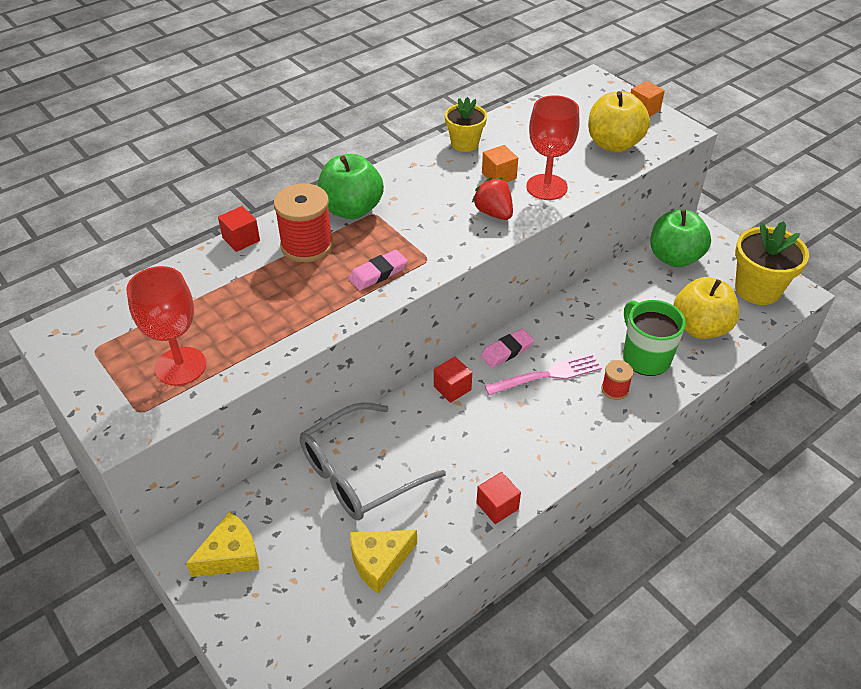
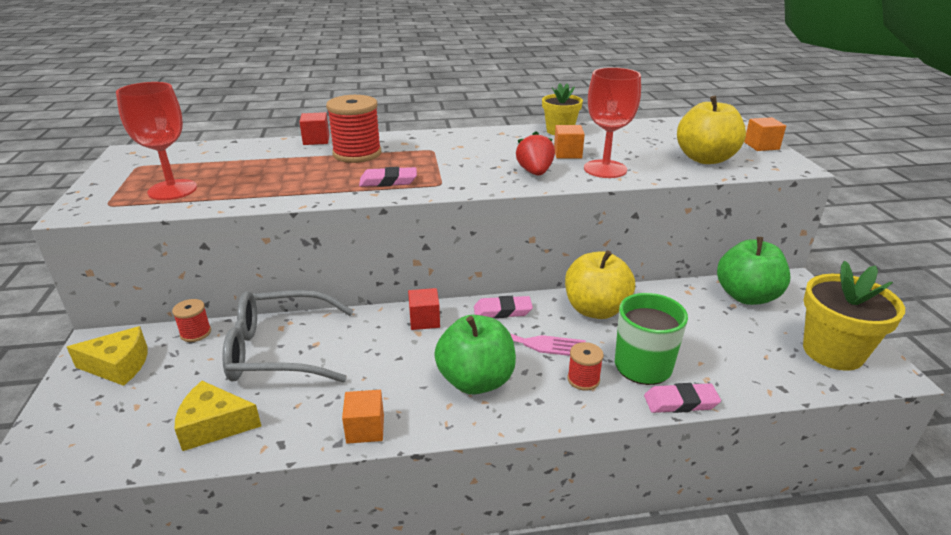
camera: 30 degrees right, 15 degrees down
green apple [317,154,384,219] -> green apple moved to [434,315,516,395]
red cube [477,472,521,524] -> orange cube [342,390,384,444]
yellow apple [673,277,739,339] -> yellow apple moved to [565,250,635,319]
none -> red spool [172,299,211,342]
none -> pink eraser [644,383,721,413]

